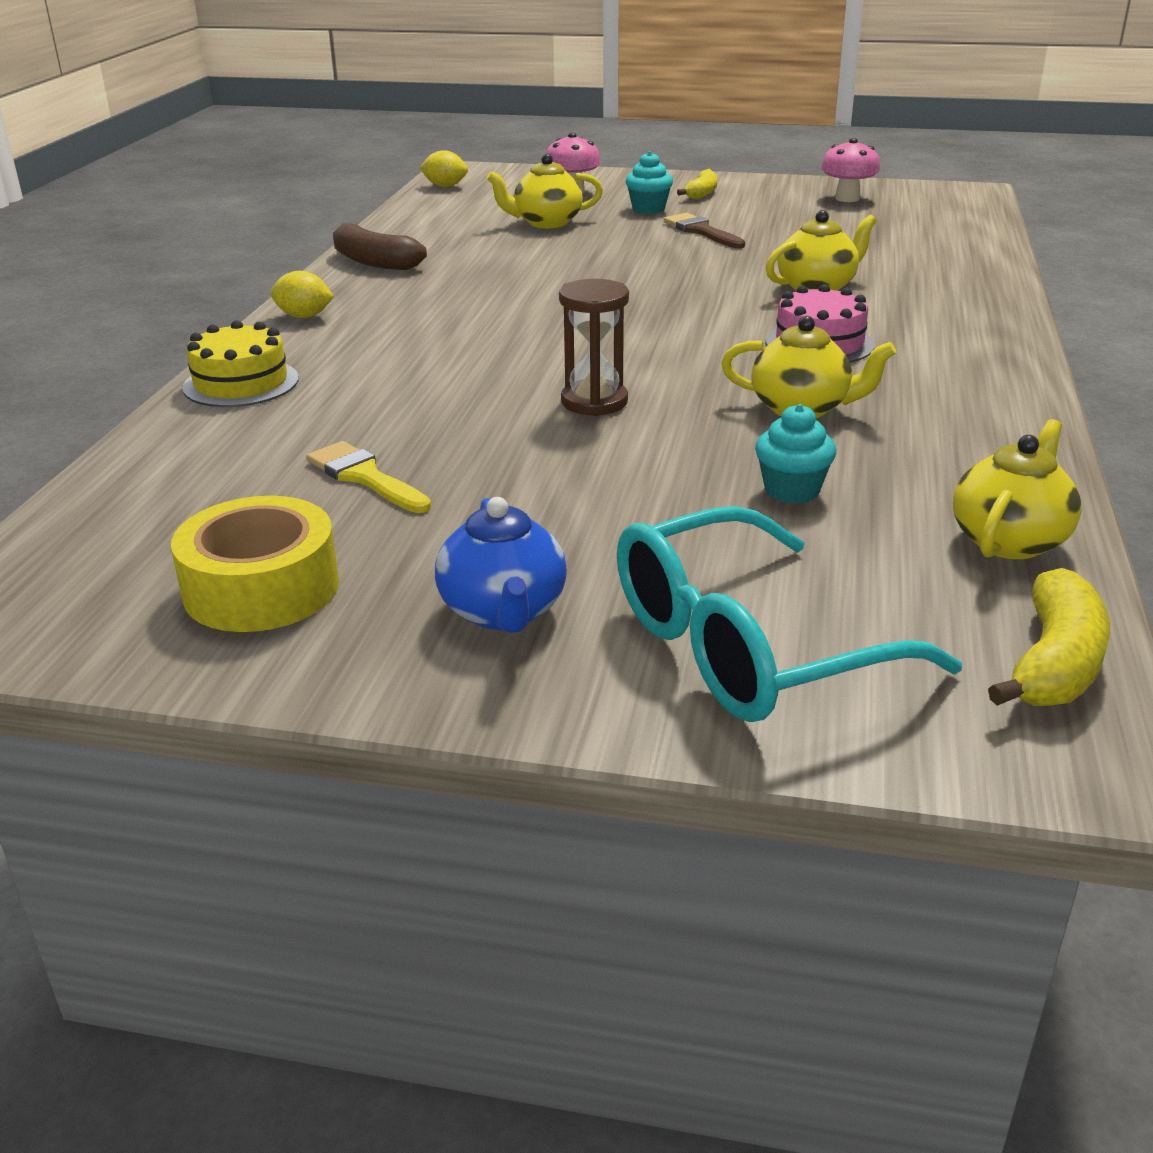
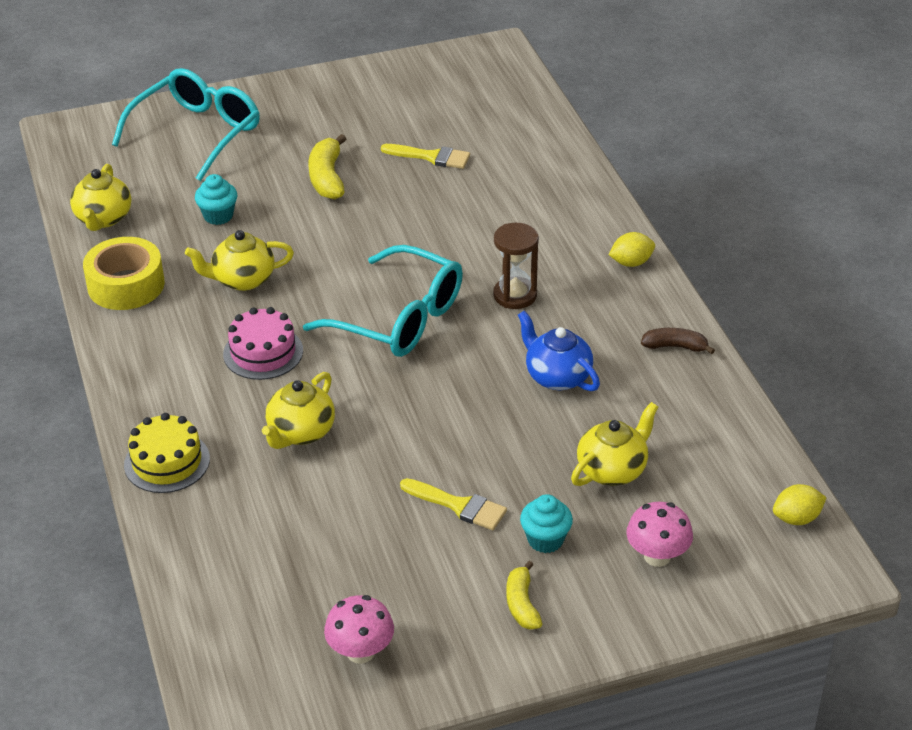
camera: 150 degrees right, 10 degrees up
yellow tape [171,496,339,632] -> yellow tape moved to [83,237,165,310]
yellow cake [182,320,299,407] -> yellow cake moved to [124,413,210,493]
brown banana [333,223,427,270] -> brown banana [641,328,715,354], size x0.66
blue teapot [435,497,567,633] -> blue teapot moved to [518,310,600,391]
brown hourglass [559,279,629,416] -> brown hourglass moved to [493,223,539,309]
brown brush [664,213,745,248] -> yellow brush [400,478,507,530]
yellow banana [988,568,1110,706] -> yellow banana moved to [308,134,346,199]
none -> turquoise glasses [303,245,463,357]

